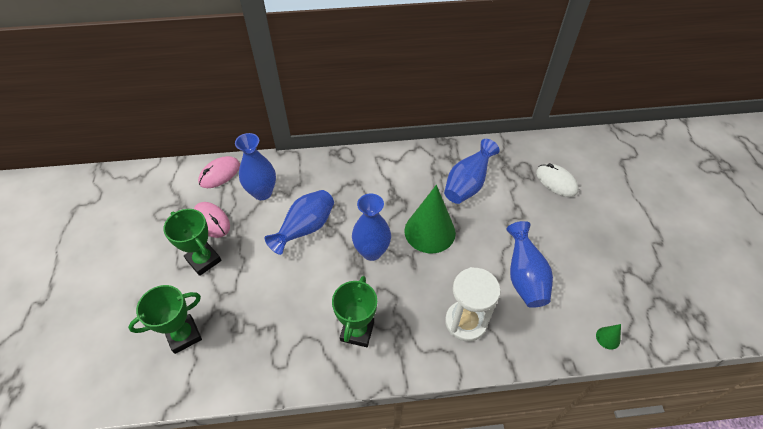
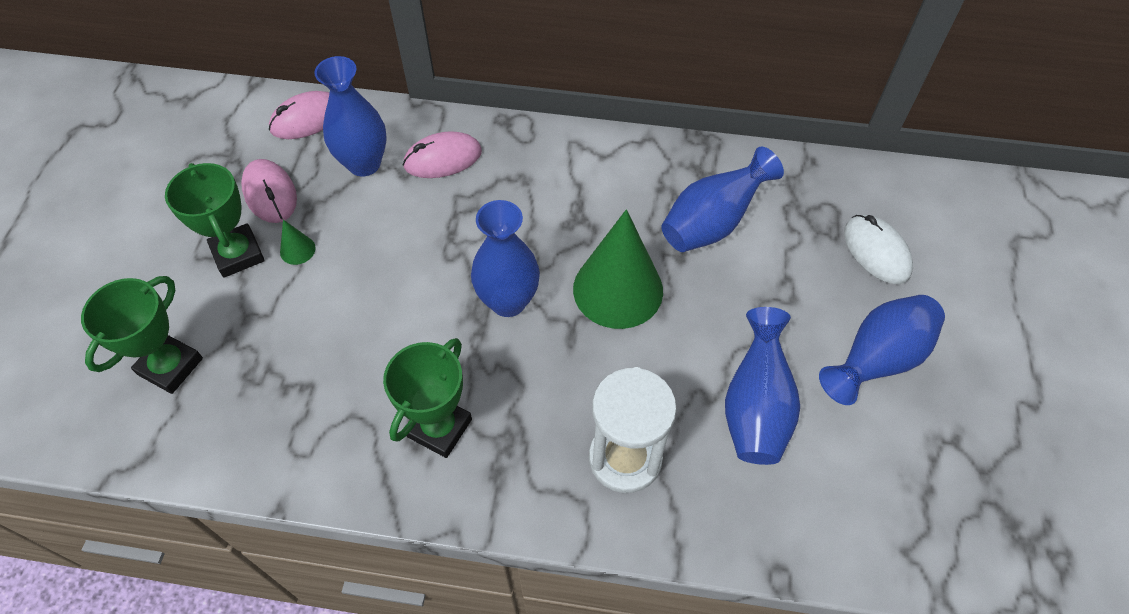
camera: 15 degrees right, 5 degrees up
green trophy [128,285,202,354] -> green trophy turned 45 degrees counterclockwise [81,276,203,394]
blue vase [265,190,334,255] -> blue vase moved to [819,295,945,405]
green cone [596,324,621,350] -> green cone moved to [280,220,316,265]
none -> pink mouse [403,131,482,178]

